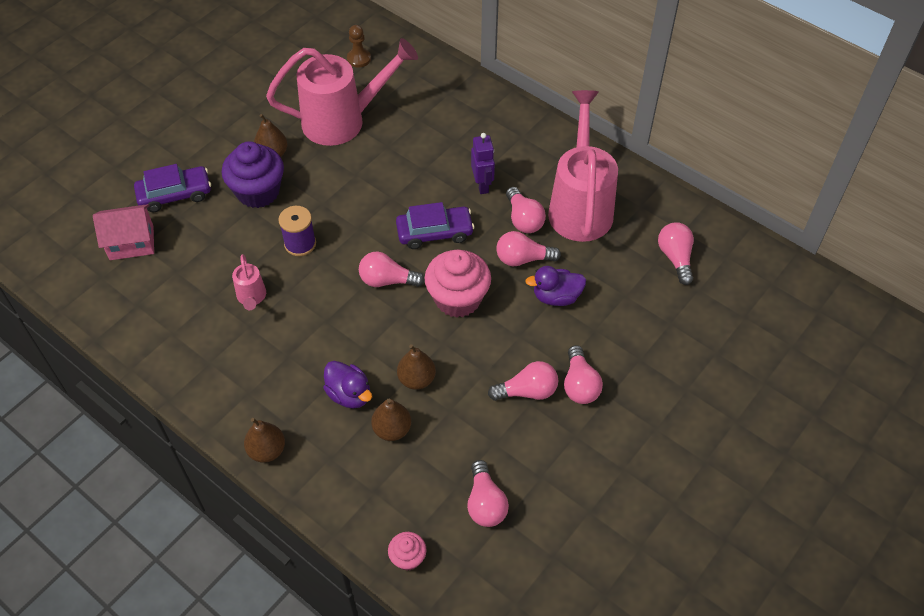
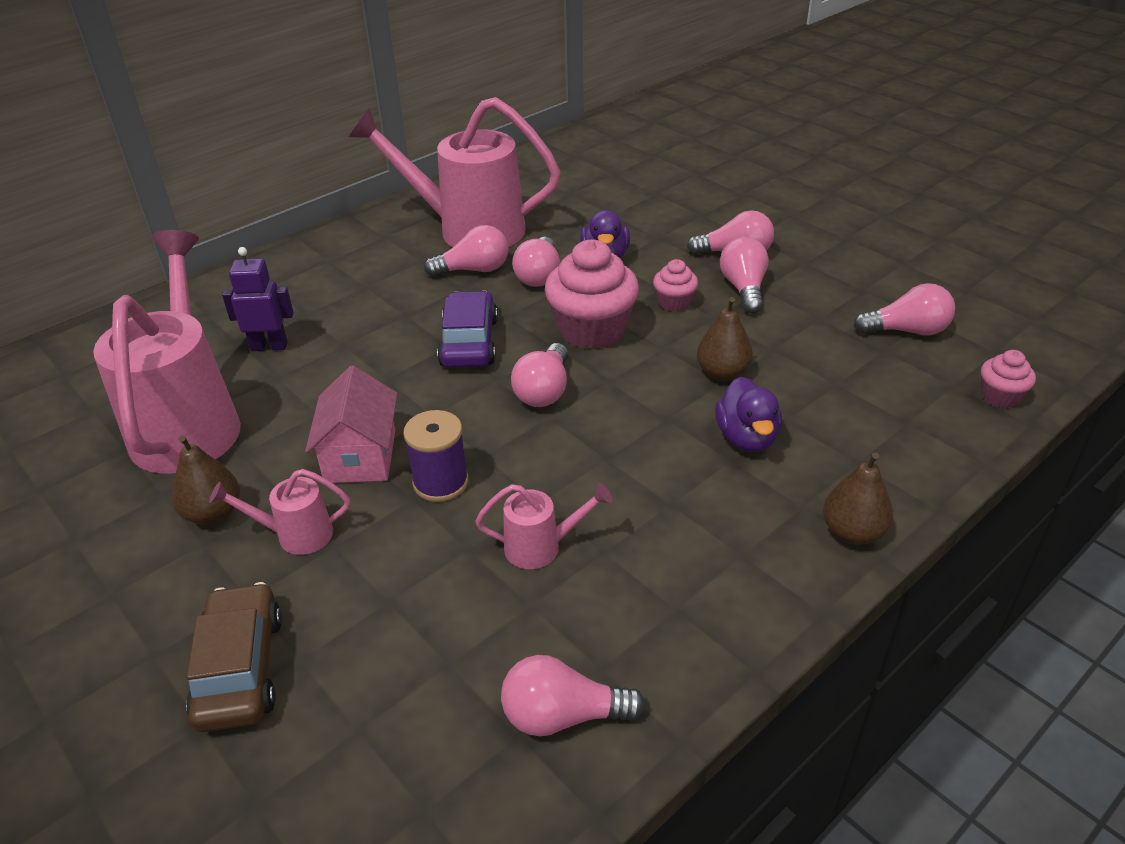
camera: 80 degrees left, 15 degrees down
pink house [93,204,154,260] -> pink house moved to [305,365,398,483]
purple car [134,164,211,212] -> brown car [186,582,282,732]
purple cupcake [222,141,284,208] -> pink watering can [209,469,350,555]
purple duck [323,361,372,409] -> purple duck turned 120 degrees clockwise [715,377,782,452]
brown pawn [347,25,371,68] -> none
brown pear [371,398,411,441] -> none
purple robot [471,133,495,194] -> purple robot moved to [222,247,294,351]
pink light bulb [658,222,694,285] -> pink light bulb moved to [501,655,646,736]
none -> pink cupcake [653,259,698,312]

